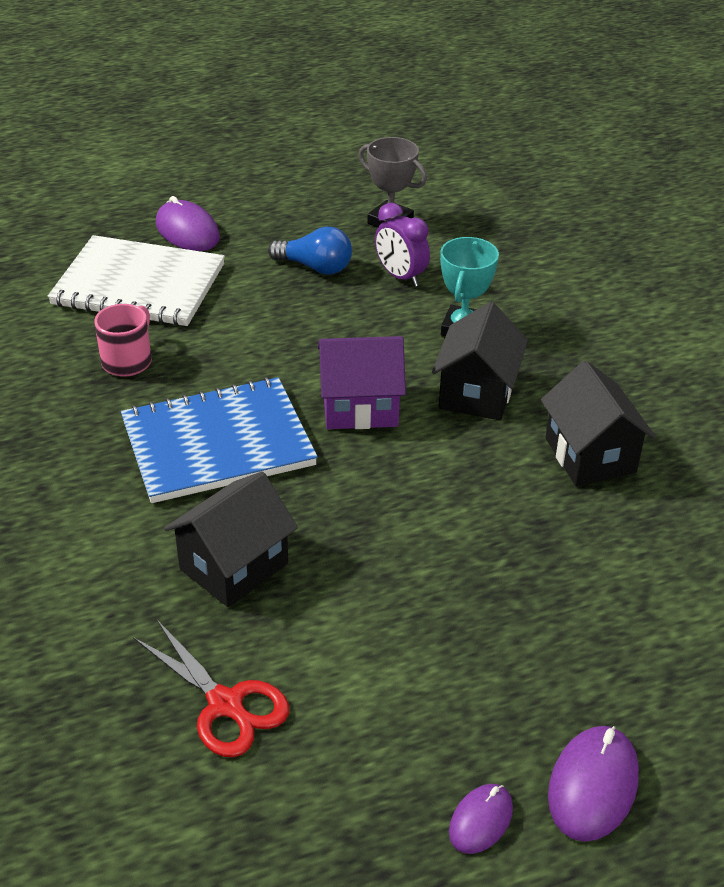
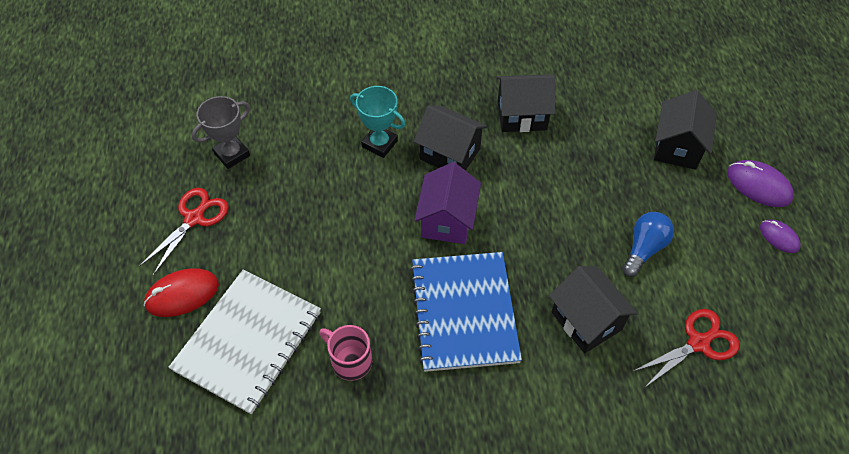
camera: 75 degrees left, 15 degrees up
purple mouse [156,196,220,251] -> red mouse [144,268,219,317]
blue light bulb [268,227,352,275] -> blue light bulb moved to [622,212,674,277]
purple clock [375,203,430,287] -> none
none -> red scissors [139,188,229,275]
none -> black house [654,90,717,170]

